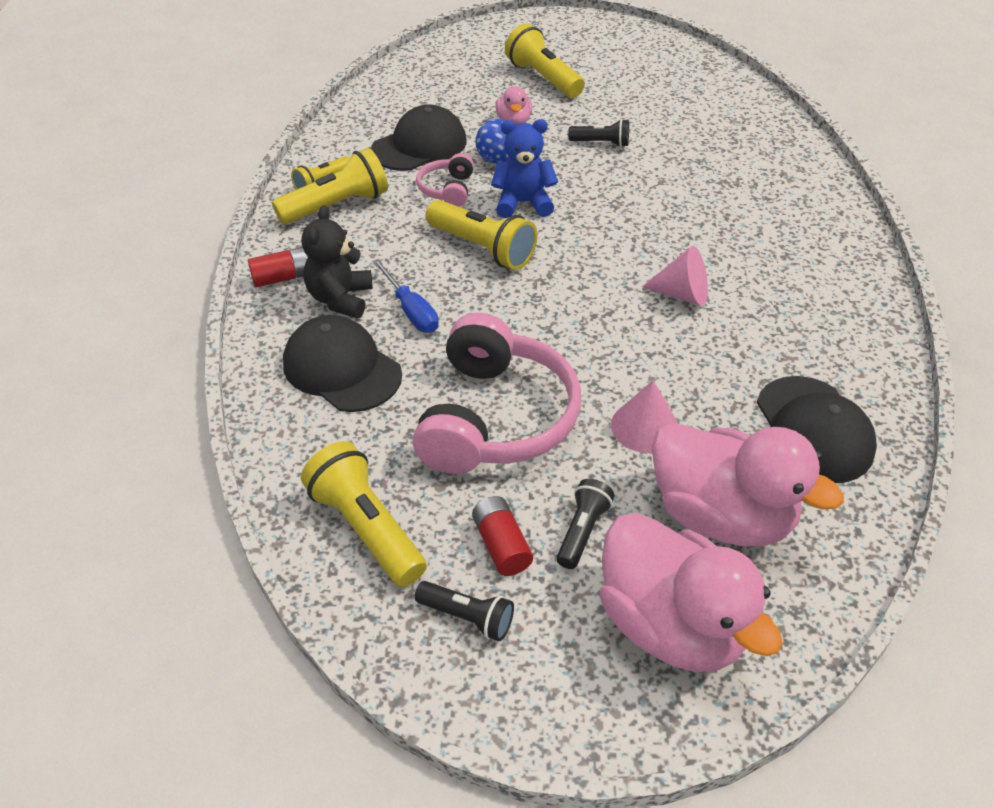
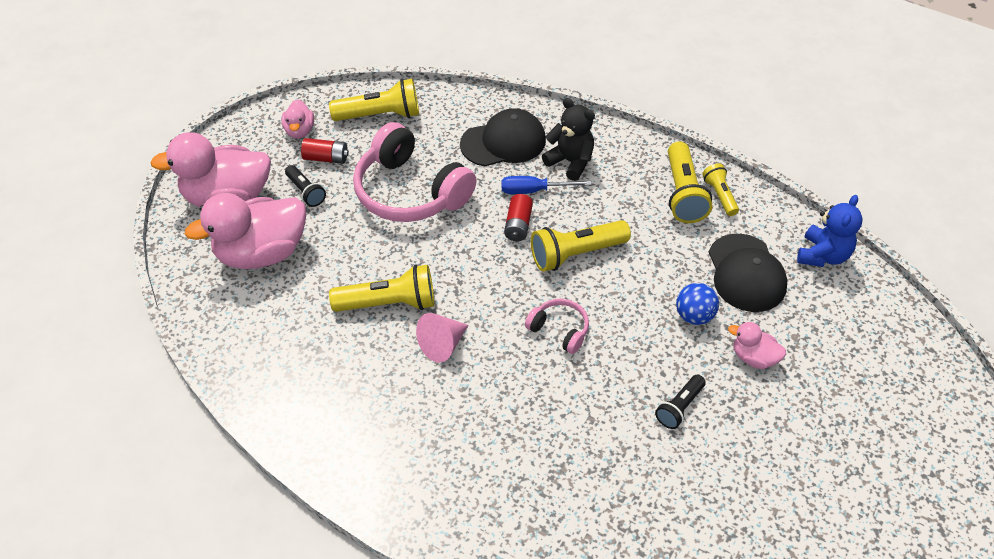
camera: 120 degrees right, 5 degrees up
red battery [248,247,309,288] -> red battery moved to [504,194,533,241]
black flashlight [415,581,514,641] -> pink duck [281,99,314,139]
pink headphones [416,153,474,207] -> pink headphones moved to [525,299,589,354]
blue teddy bear [491,119,558,218] -> blue teddy bear moved to [797,195,863,267]
yellow flashlight [505,24,585,98] -> yellow flashlight moved to [329,264,434,312]
pink cone [611,380,678,453] -> none
black cap [757,376,877,483] -> none

